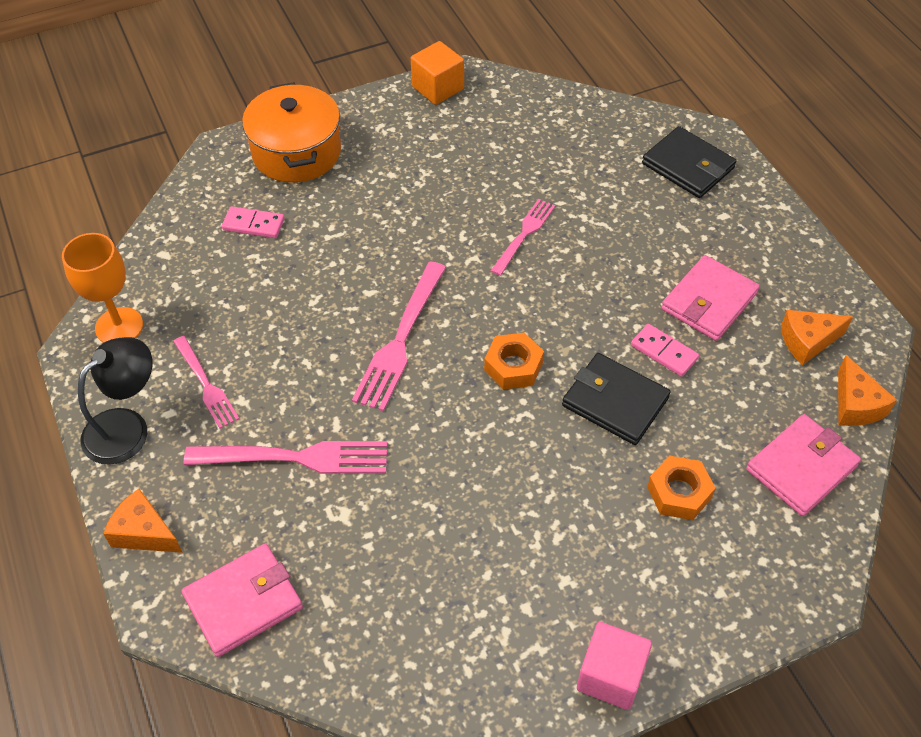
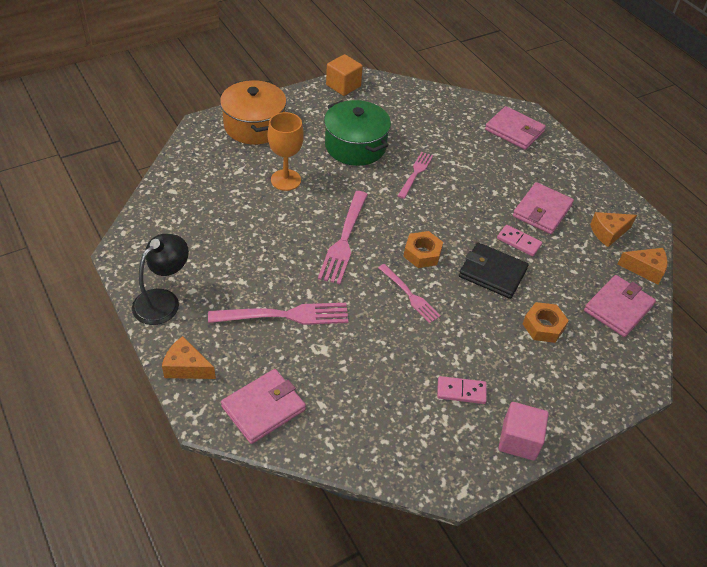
camera: 10 degrees left, 5 degrees down
orange goblet [62,233,143,343] -> orange goblet moved to [268,112,304,191]
pink fork [173,336,239,429] -> pink fork moved to [378,264,441,323]
pink domino [222,206,285,238] -> pink domino moved to [437,376,487,404]
black wallet [642,126,736,198] -> pink wallet [485,106,546,150]
orange cheese [838,355,897,426] -> orange cheese turned 60 degrees counterclockwise [617,248,668,285]
none -> green pot [324,100,391,166]

